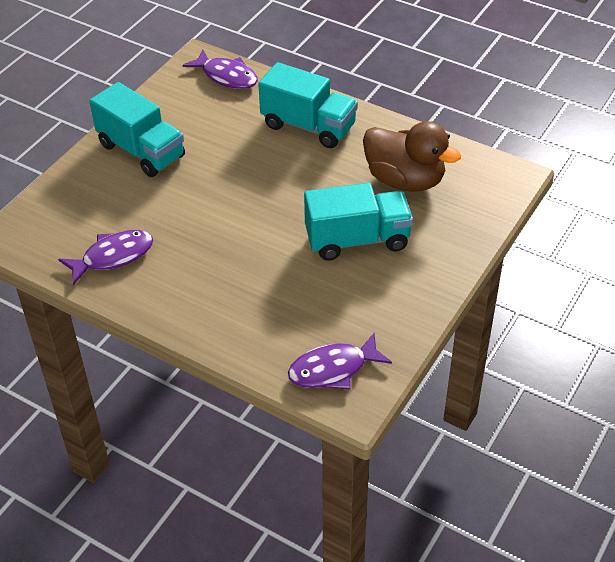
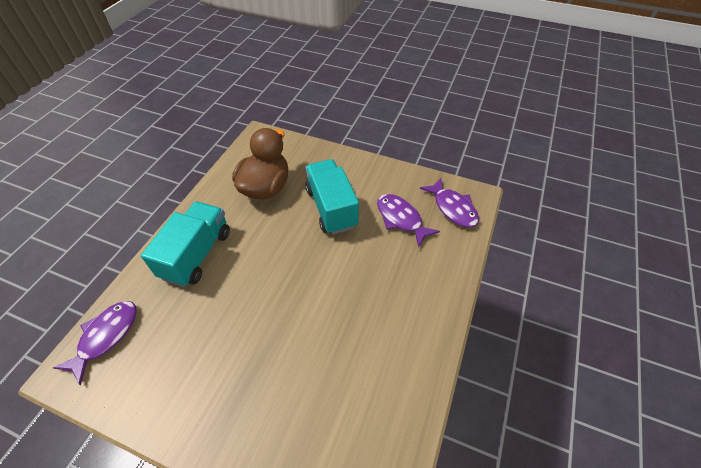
camera: 100 degrees left, 5 degrees up
purple fish [58,230,153,285] -> purple fish moved to [377,194,440,248]
turquoise truck [89,82,185,177] -> none

